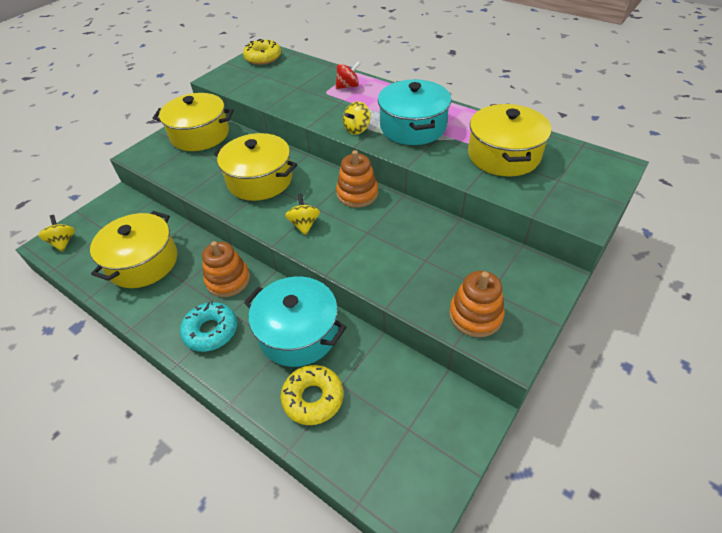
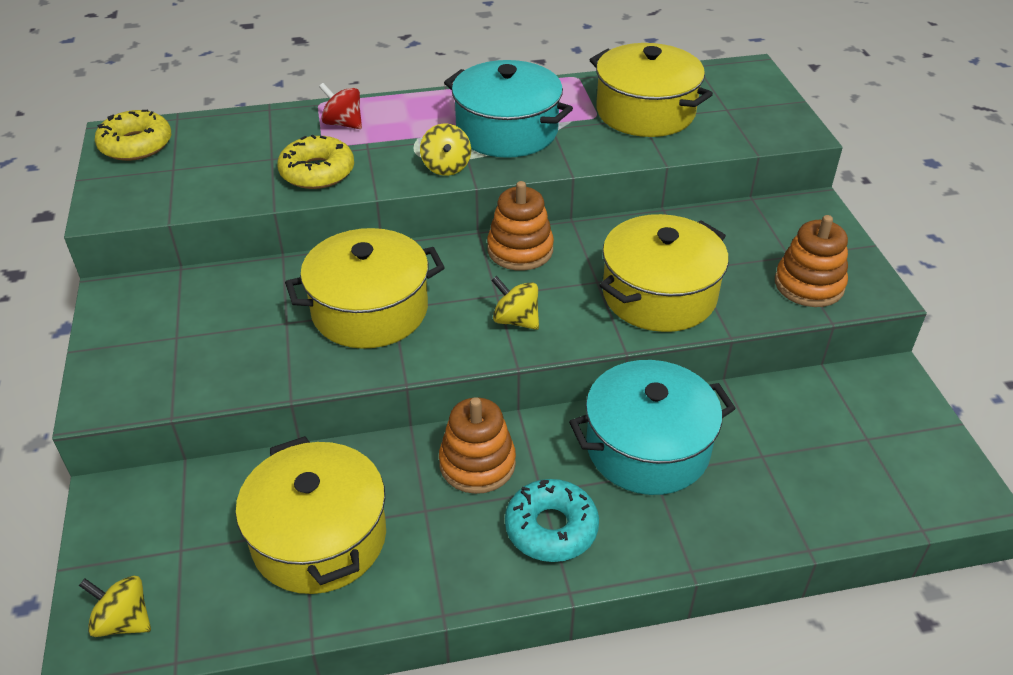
camera: 50 degrees left, 5 degrees down
yellow pot [153,93,234,151] -> yellow pot moved to [600,214,729,332]
yellow donut [280,365,343,425] -> yellow donut moved to [277,135,354,189]
red spinning top [336,62,360,89] -> red spinning top turned 75 degrees counterclockwise [319,83,362,129]

